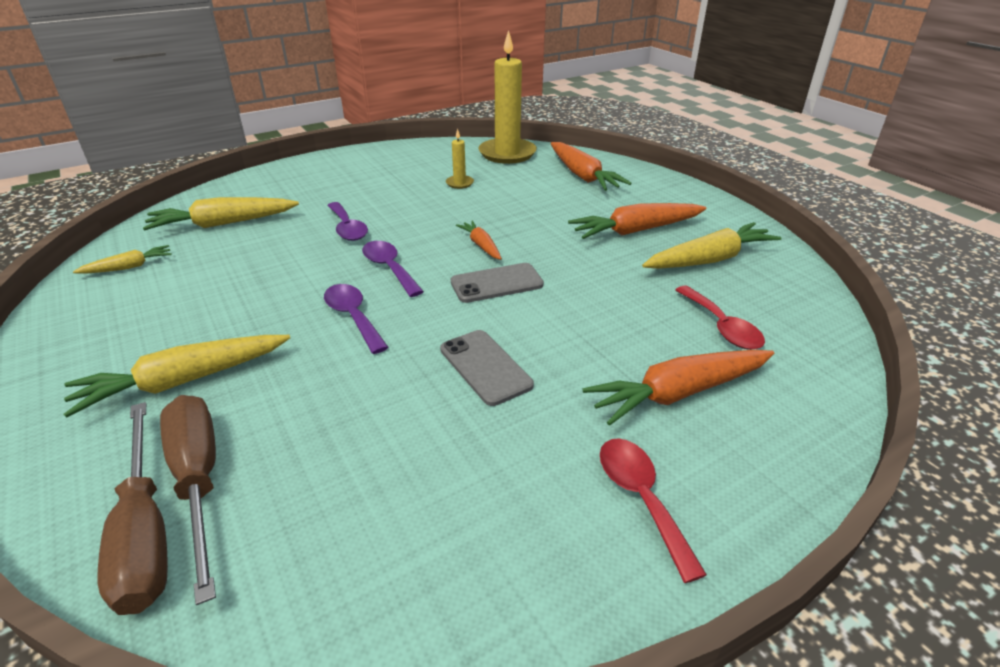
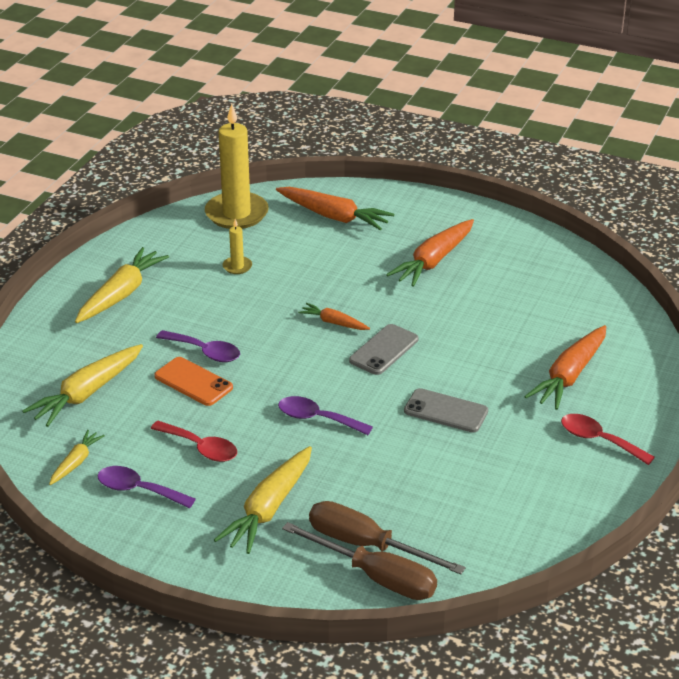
camera: 35 degrees left, 0 degrees up
purple spoon [362,241,424,297] -> purple spoon moved to [97,466,196,508]
yellow carrot [642,222,782,269] -> yellow carrot moved to [75,247,169,323]
red spoon [675,286,765,350] -> red spoon moved to [151,421,237,462]
none -> orange phone [154,357,233,406]

